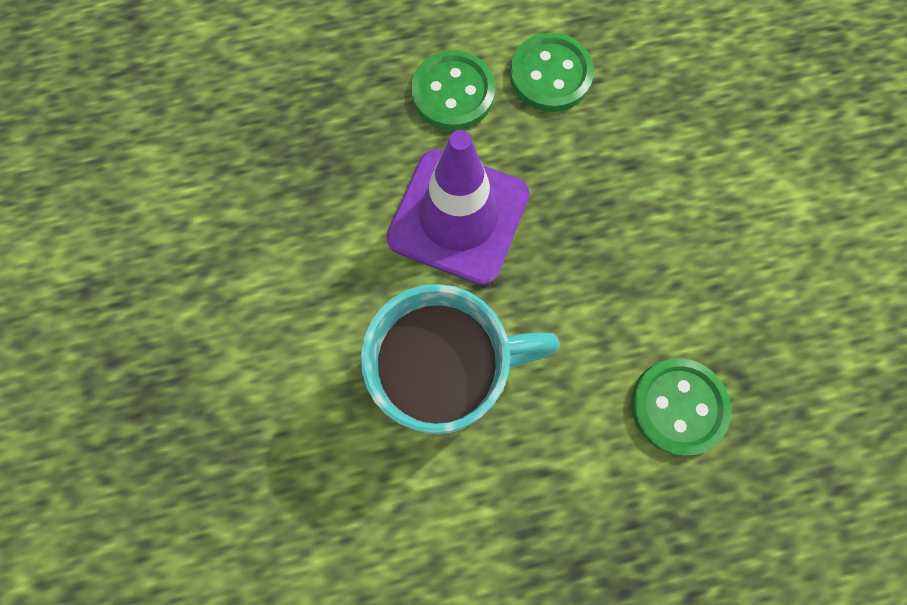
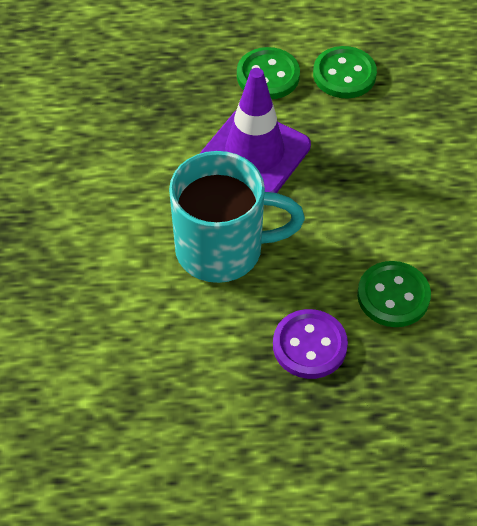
camera: 10 degrees right, 20 degrees down
none -> purple button [273,309,348,379]

